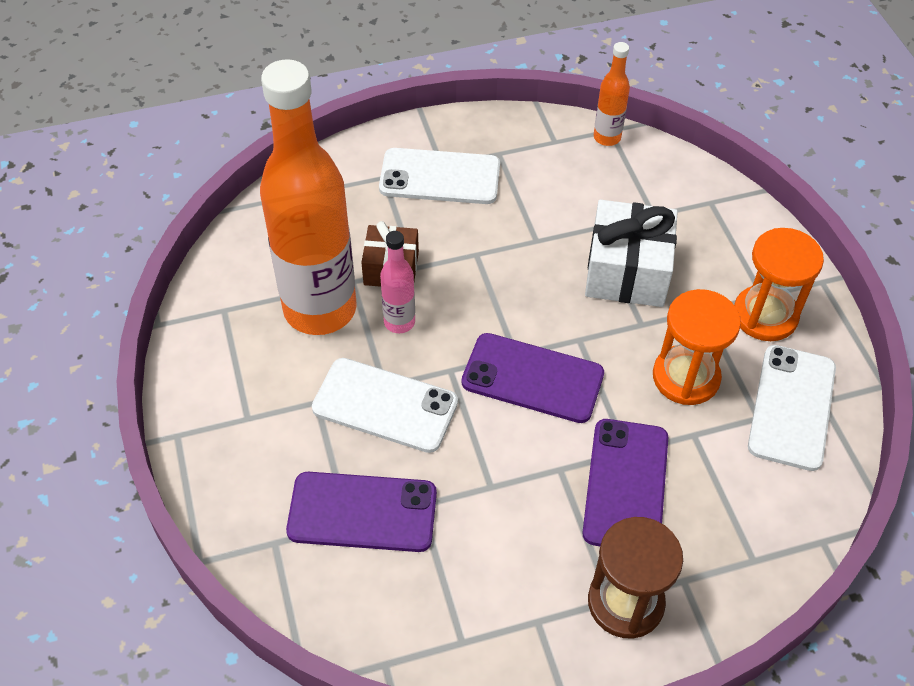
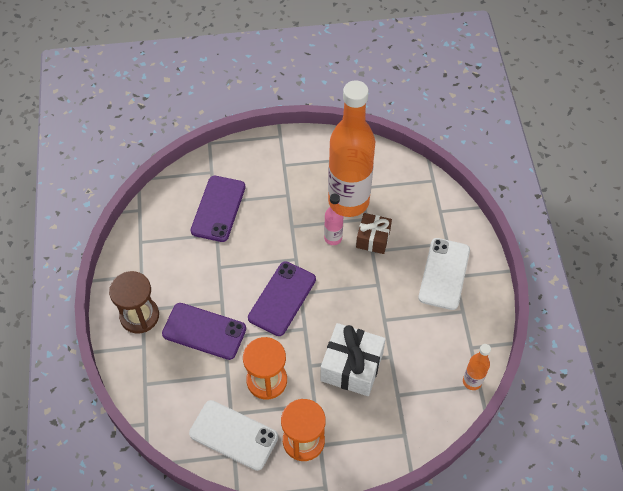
camera: 100 degrees right, 5 degrees up
white phone [312,358,458,453] -> none

